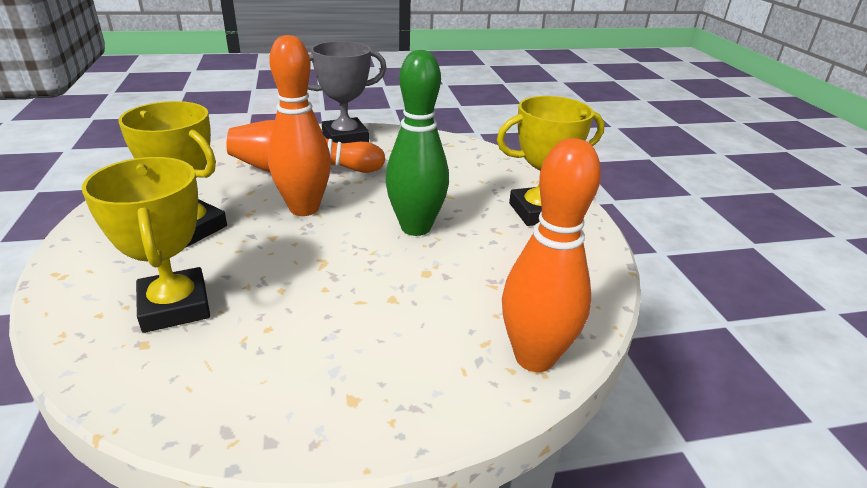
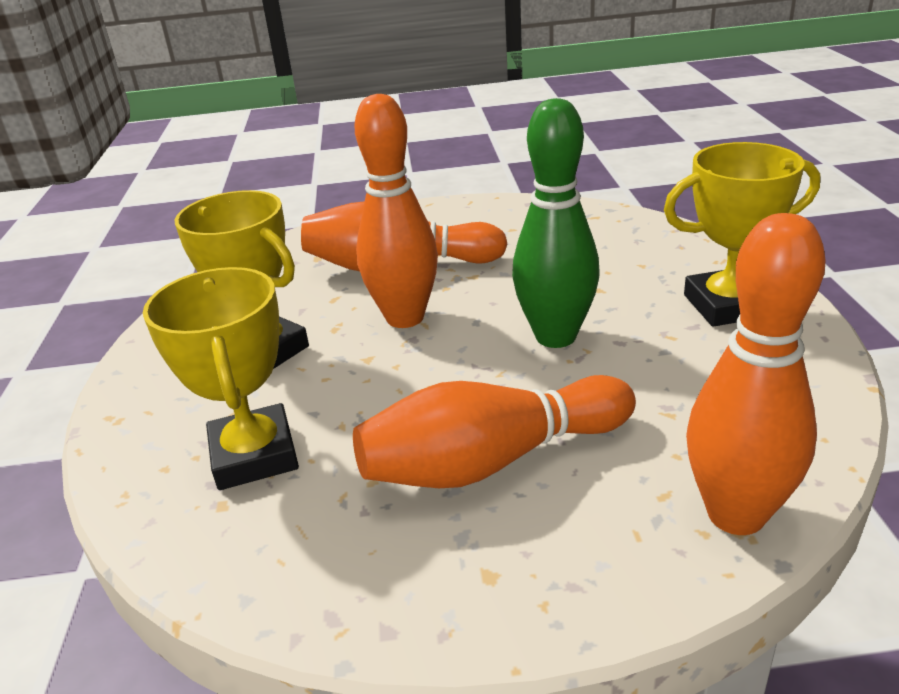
camera: 10 degrees right, 0 degrees up
grey trophy [307,41,387,143] -> none
none -> orange bowling pin [353,375,636,488]

